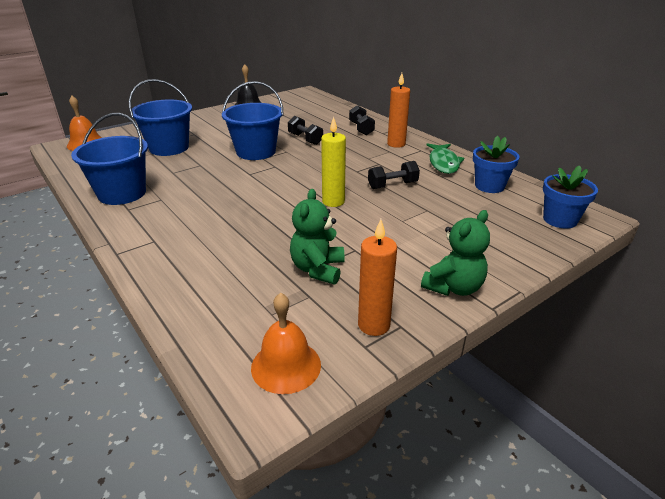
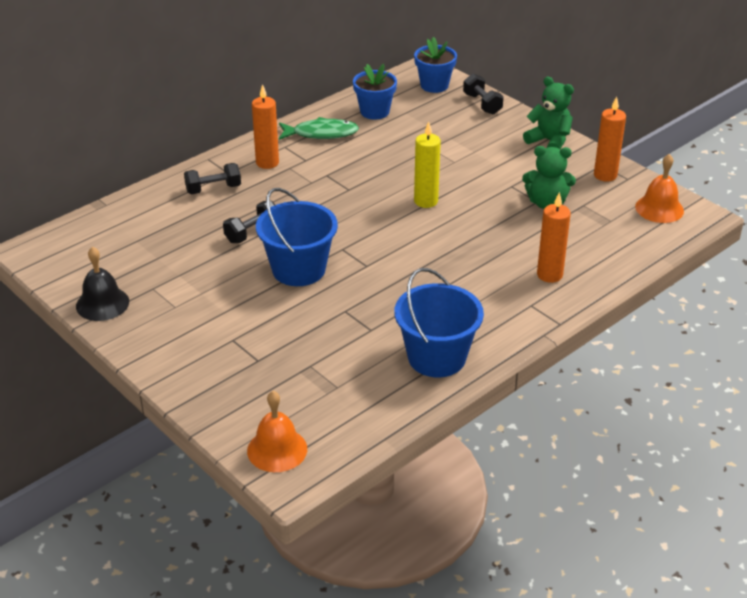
camera: 95 degrees left, 5 degrees up
blue bucket [129,79,192,156] -> none
black dumbbell [368,161,420,189] -> black dumbbell moved to [463,74,504,115]
none -> orange candle [537,192,571,283]

